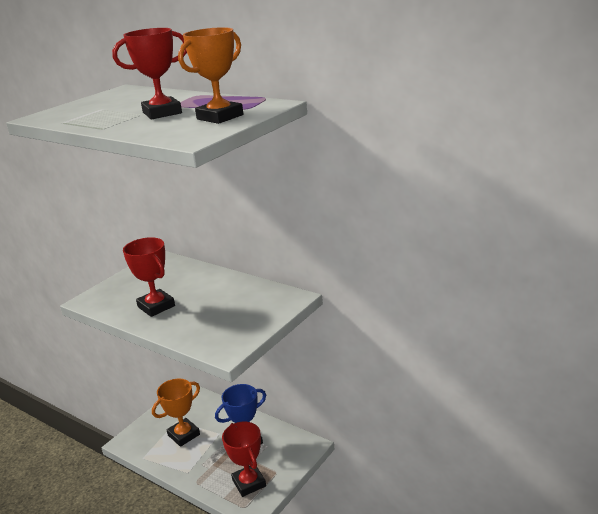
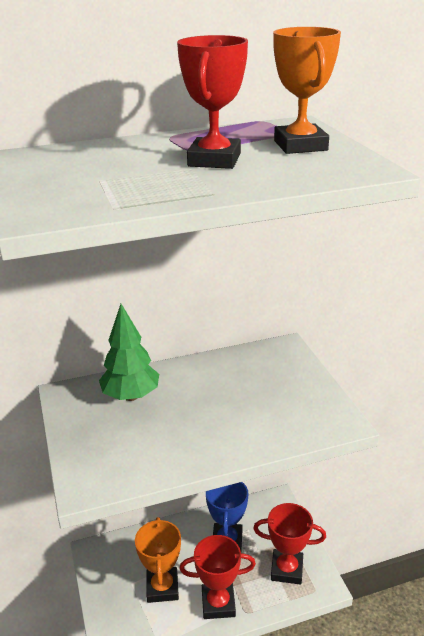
camera: 55 degrees left, 5 degrees up
red trophy [123,237,175,317] -> red trophy moved to [179,535,256,619]
none -> green tree [99,304,159,401]

